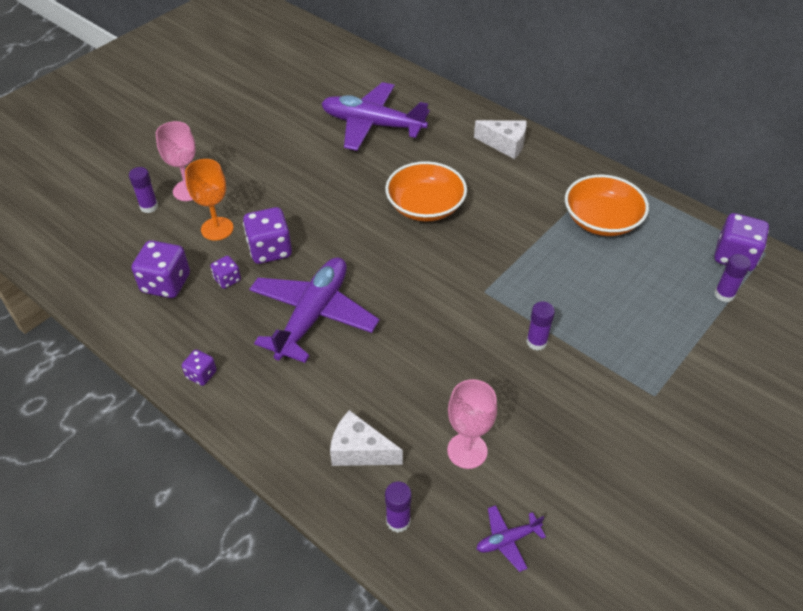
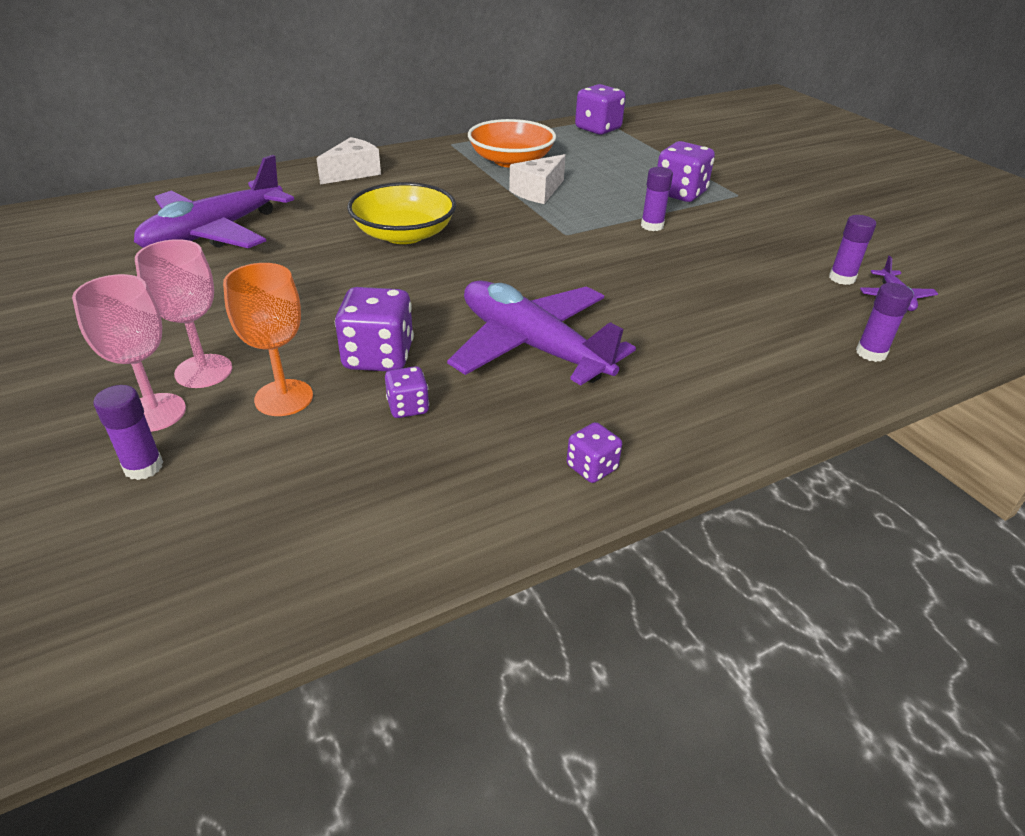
camera: 70 degrees left, 10 degrees down
purple dice [132,240,190,298] -> purple dice moved to [657,141,715,202]
white cheese [330,410,403,466] -> white cheese moved to [509,154,566,204]
orange bowl [385,161,467,221] -> yellow bowl [347,182,456,244]
pink goblet [447,379,497,469] -> pink goblet moved to [135,239,232,388]
purple glue stick [714,254,751,302] -> purple glue stick moved to [829,215,876,285]

